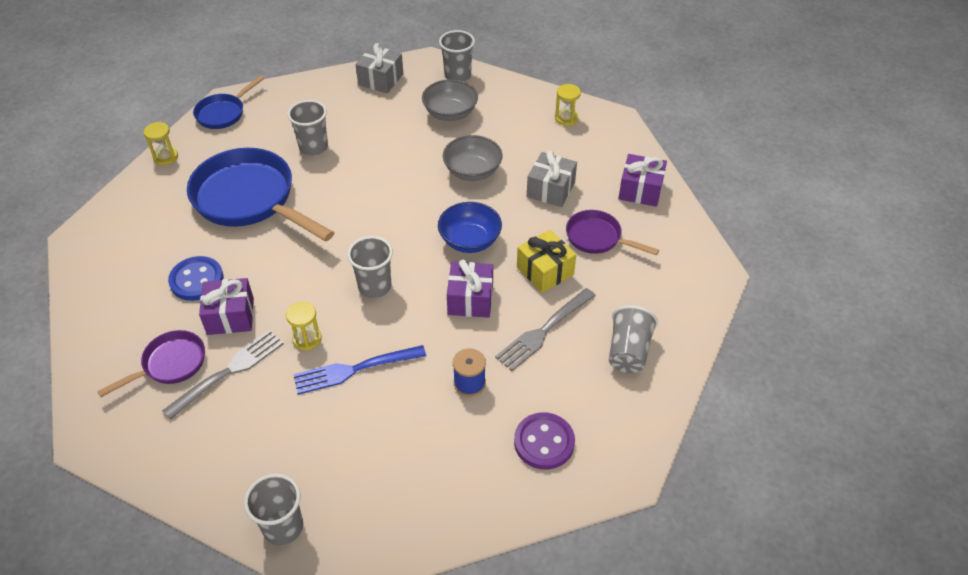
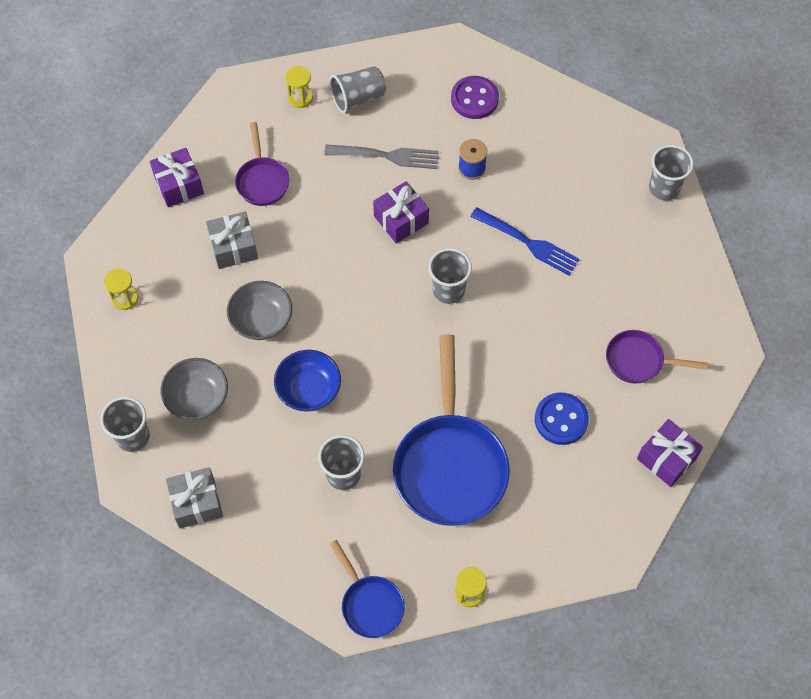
camera: 130 degrees left, 15 degrees up
grey fork [162,330,284,420] -> none
blue pan [193,75,264,129] -> blue pan turned 60 degrees clockwise [330,540,405,638]
purple gift [199,278,254,335] -> purple gift moved to [637,419,703,487]
yellow hourglass [286,302,322,350] -> yellow hourglass moved to [285,66,313,108]
blue bowl [438,202,502,253] -> blue bowl moved to [274,350,341,412]
yellow gift [517,230,576,293] -> none

